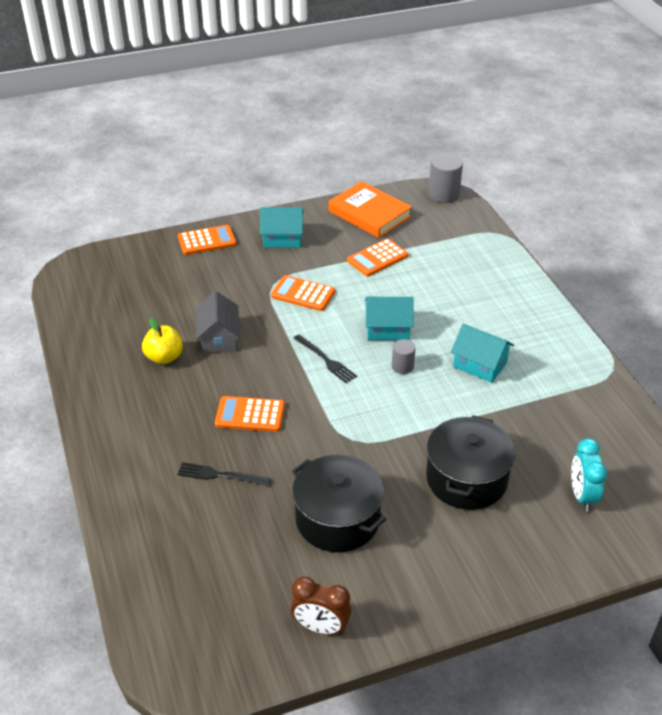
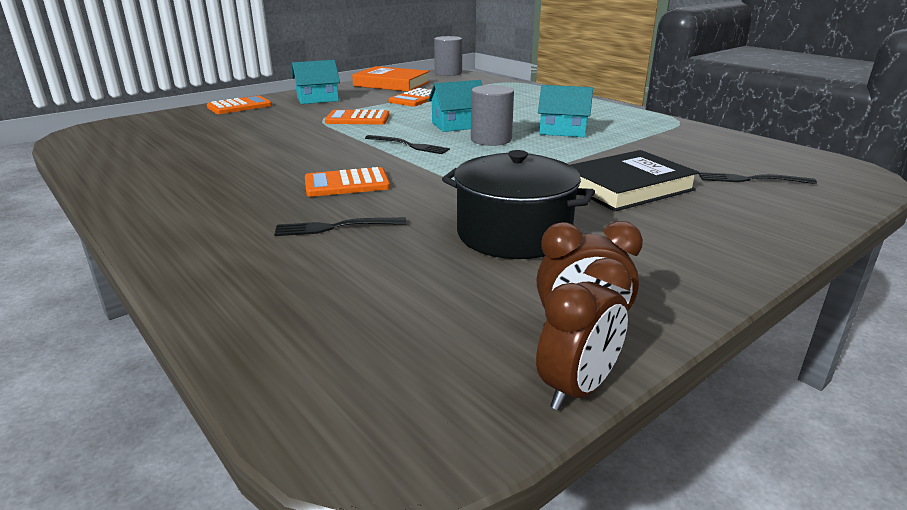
camera: 20 degrees left, 15 degrees down
yellow apple [142,318,183,364] -> none
grey house [196,291,240,353] -> none
grey cylinder [392,339,416,374] -> grey cylinder [471,85,514,146], size x1.71
black pot [426,415,515,510] -> black book [571,150,699,211]
turquoise clock [571,438,607,511] -> black fork [699,172,817,184]
none -> brown clock [536,258,632,411]

